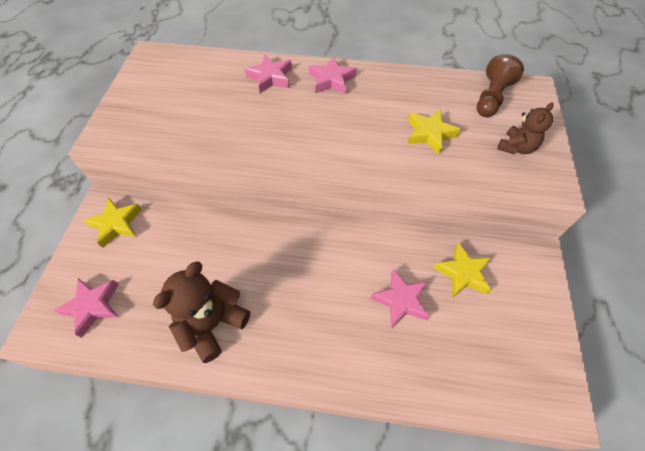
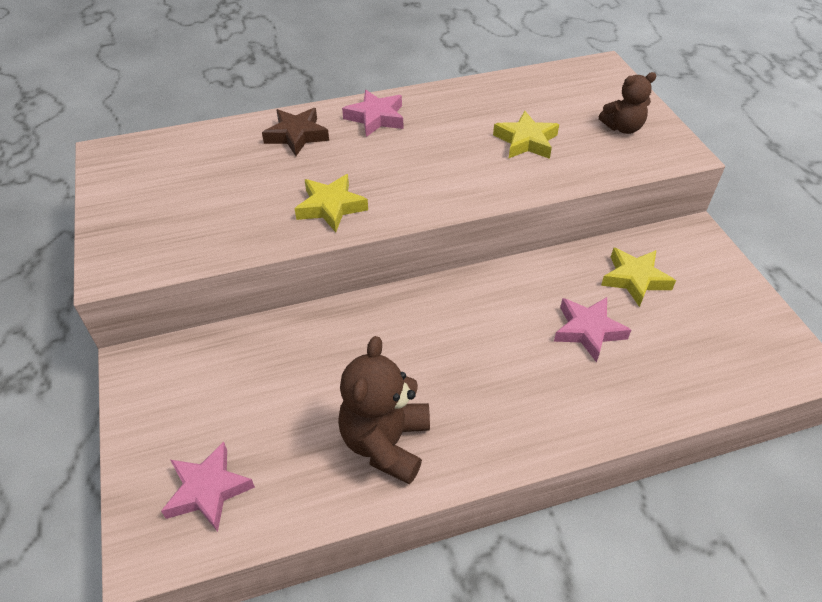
camera: 25 degrees left, 10 degrees down
yellow star [83,198,142,248] -> yellow star moved to [295,174,368,232]
pink star [245,55,292,93] -> brown star [262,108,329,156]
brown pawn [477,54,524,117] -> none
brown teddy bear [497,102,554,155] -> brown teddy bear turned 60 degrees clockwise [599,72,656,134]

